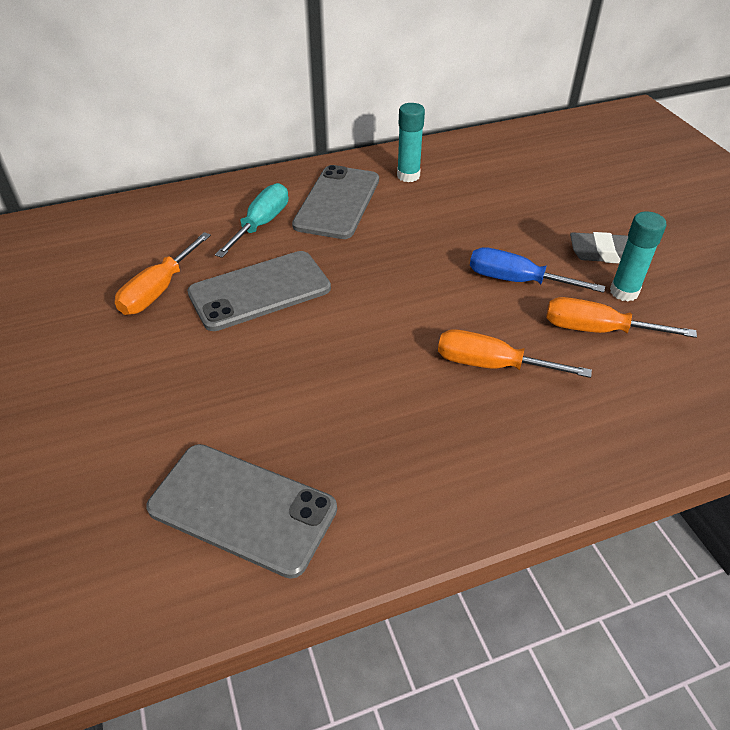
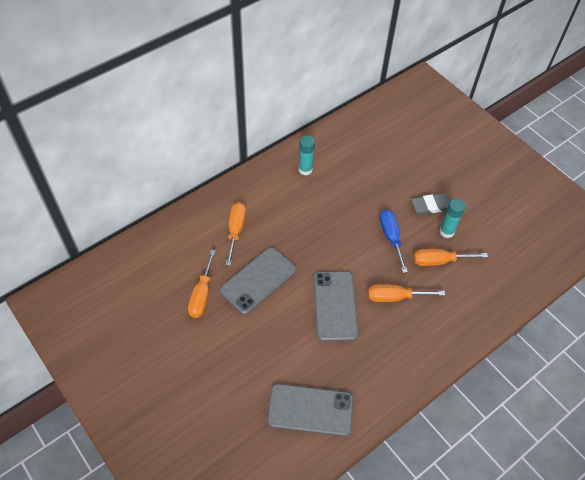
camera: 20 degrees left, 10 degrees up
turquoise screwdriver [215,183,288,258] -> orange screwdriver [226,202,246,266]
grey phone [292,165,379,239] -> grey phone moved to [313,271,359,341]
blue screwdriver [470,247,605,293] -> blue screwdriver turned 75 degrees clockwise [380,209,408,273]

